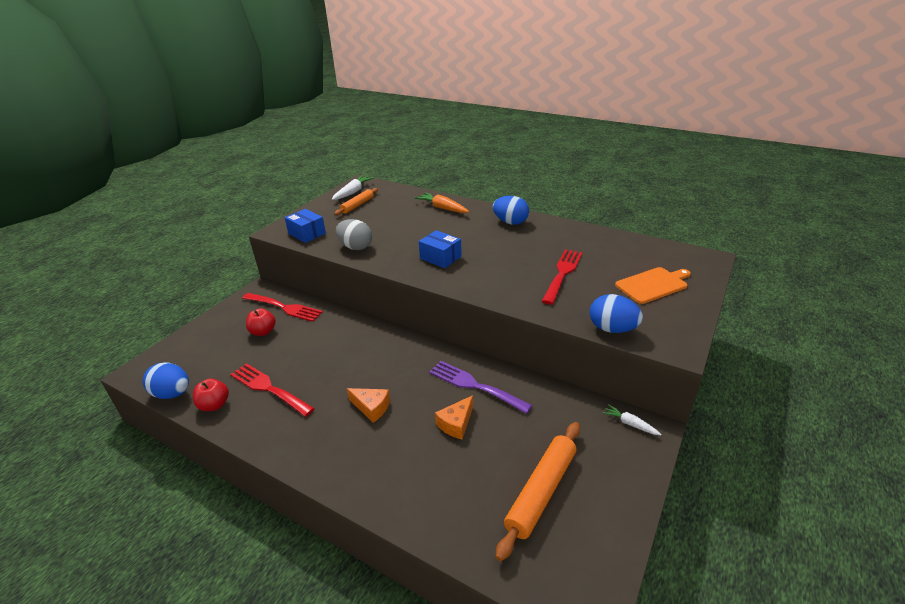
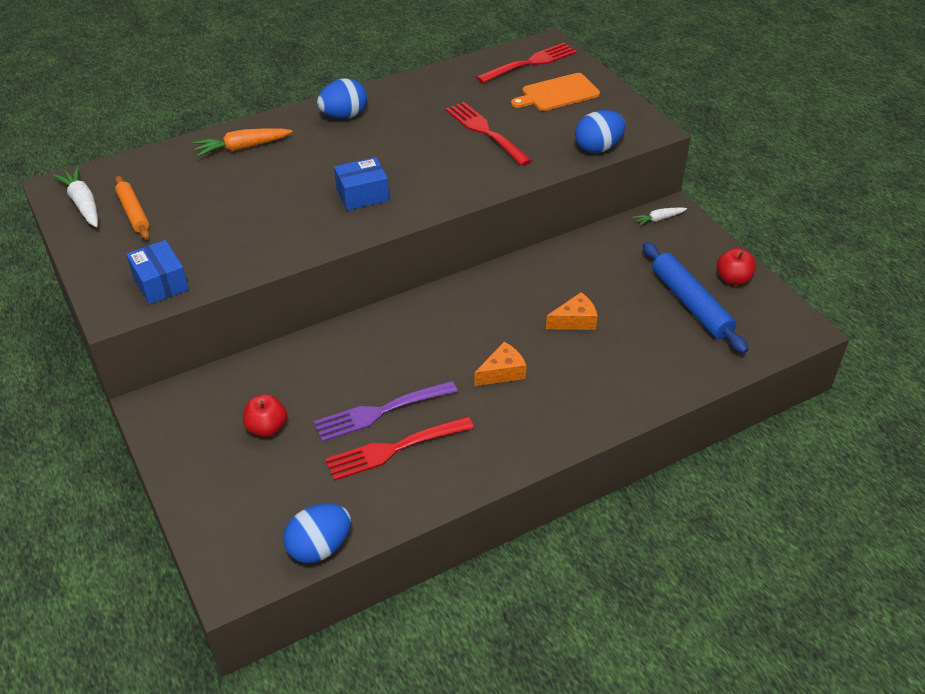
camera: 60 degrees left, 10 degrees up
red apple [193,378,229,411] -> red apple moved to [717,248,756,285]
red fork [242,293,323,322] -> red fork moved to [476,43,577,83]
blue box [285,209,326,243] -> blue box turned 75 degrees clockwise [126,240,189,305]
grey egg [336,219,372,250] -> none
purple fork [429,361,533,414] -> purple fork moved to [314,381,458,442]
orange cheese [435,395,473,439] -> orange cheese turned 90 degrees counterclockwise [546,292,598,330]
orange rolling pin [496,422,580,561] -> blue rolling pin [643,242,748,354]
orange cutting board [615,267,691,304] -> orange cutting board turned 120 degrees counterclockwise [511,73,600,111]

